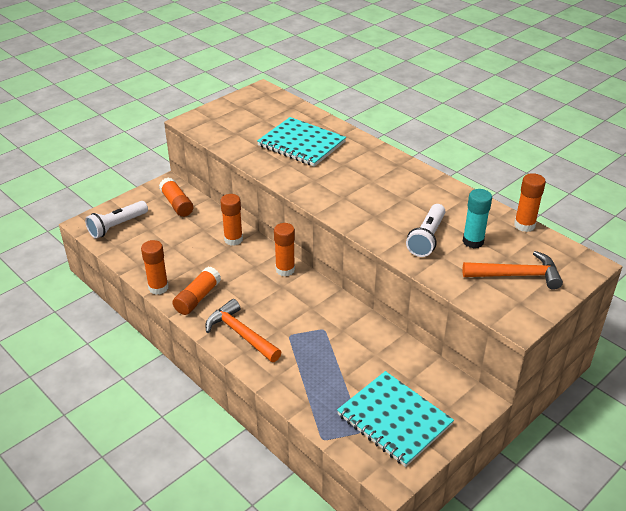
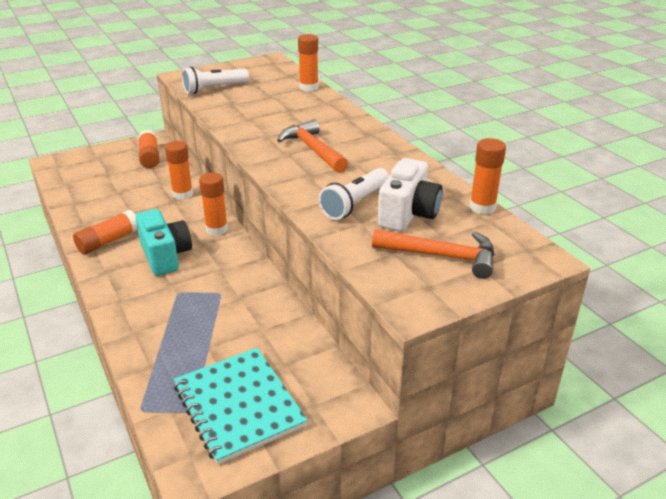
camera: 15 degrees right, 5 degrees down
white flashlight [85,201,148,239] -> white flashlight moved to [182,67,249,94]
orange glue stick [141,240,169,295] -> orange glue stick moved to [298,34,318,91]
orange hammer [205,299,281,362] -> orange hammer moved to [277,119,348,173]
turquoise notebook [257,117,346,167] -> none
turquoise glue stick [463,189,492,248] -> white camera [378,158,443,232]
none -> turquoise camera [136,209,192,276]

